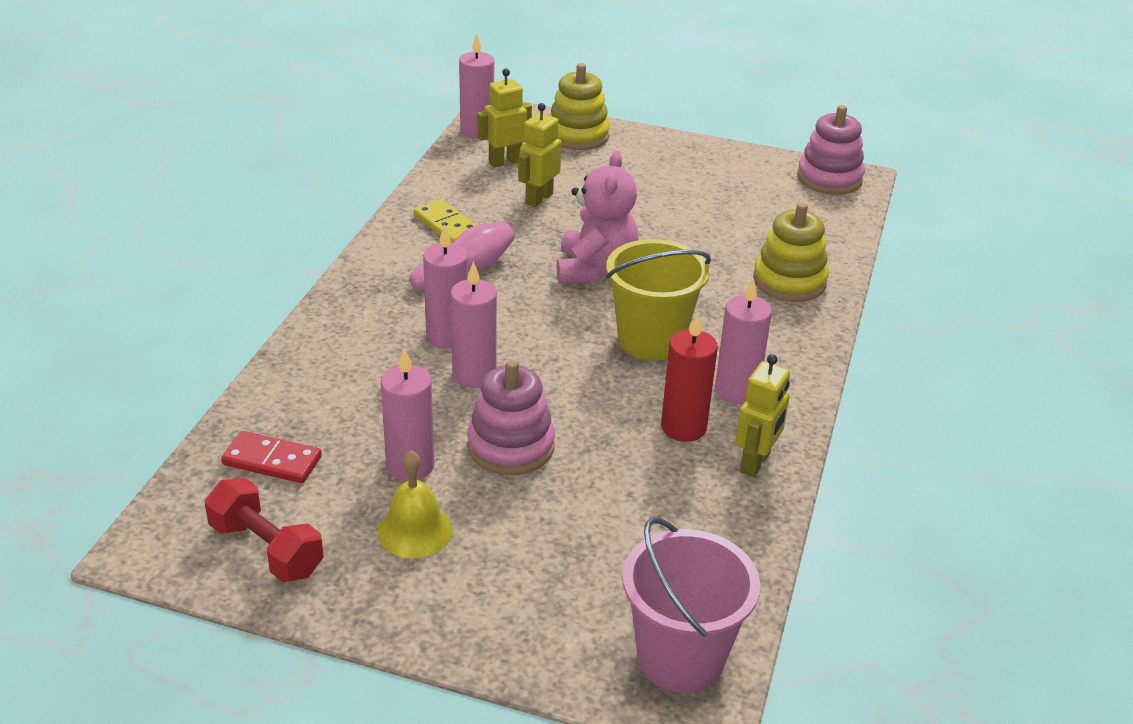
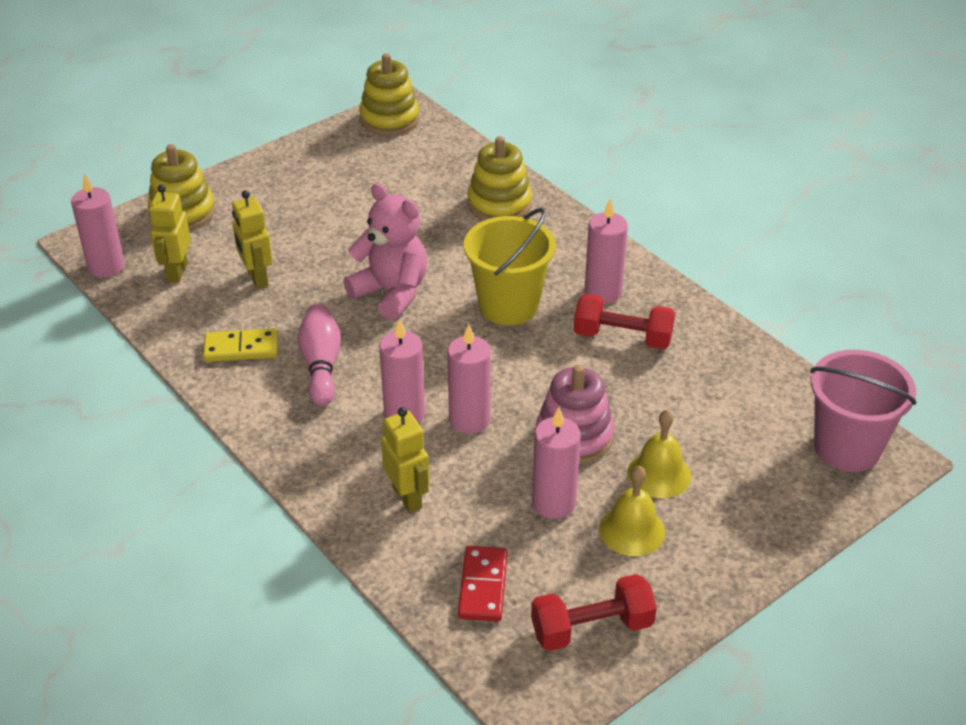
camera: 55 degrees left, 5 degrees up
red domino [221,431,322,483] -> red domino turned 45 degrees counterclockwise [458,546,508,621]
red candle [661,312,718,442] -> red dumbbell [574,294,675,349]
yellow robot [735,354,790,477] -> yellow robot moved to [381,407,429,513]
pink stacking toy [797,105,865,195] -> yellow stacking toy [359,53,420,135]
none -> yellow bell [627,410,691,498]

